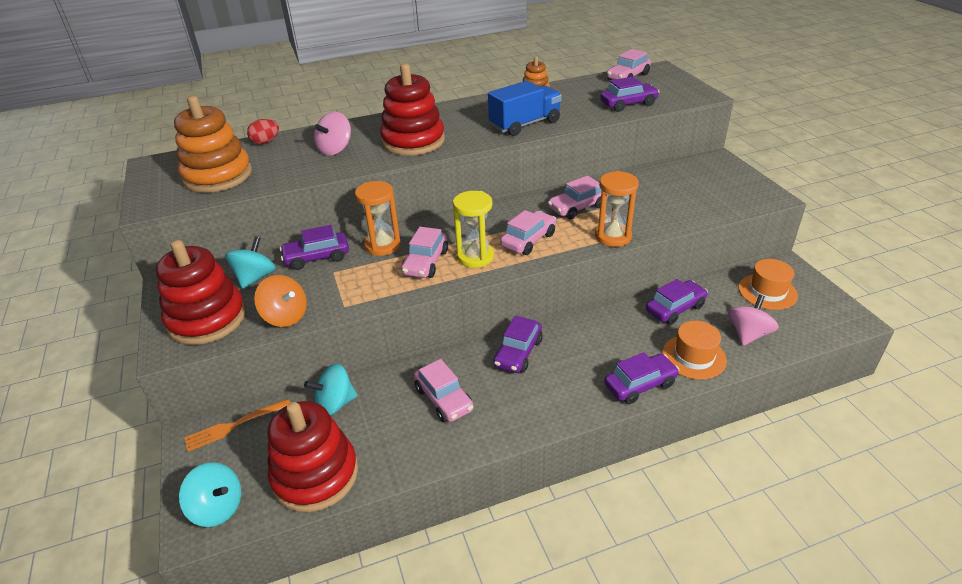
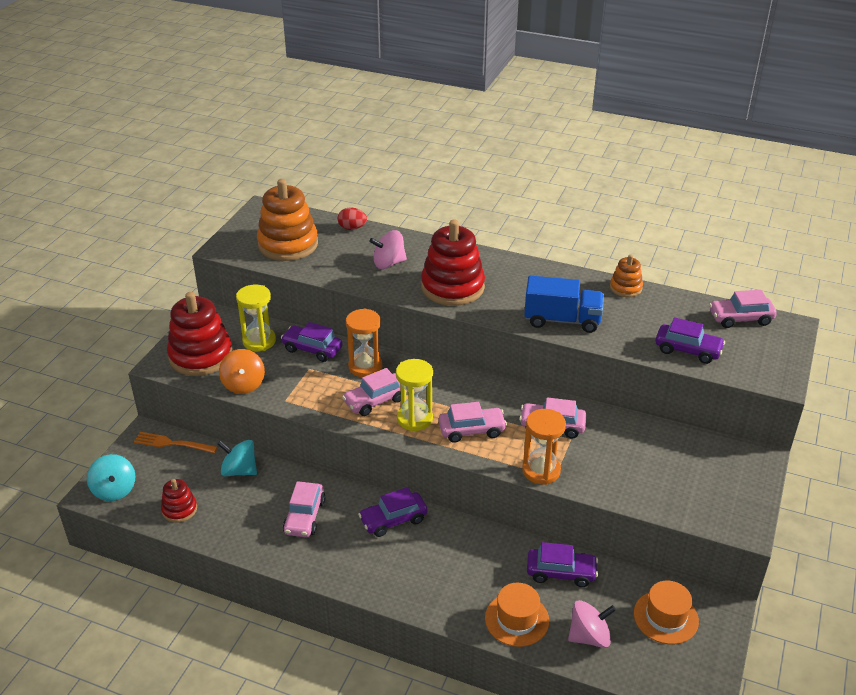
camera: 40 degrees right, 0 degrees up
turquoise spinning top [225,236,276,289] -> yellow hourglass [236,284,276,351]
red stacking toy [267,401,358,512] -> red stacking toy [161,479,197,523], size x0.51
purple car [604,352,679,404] -> none

